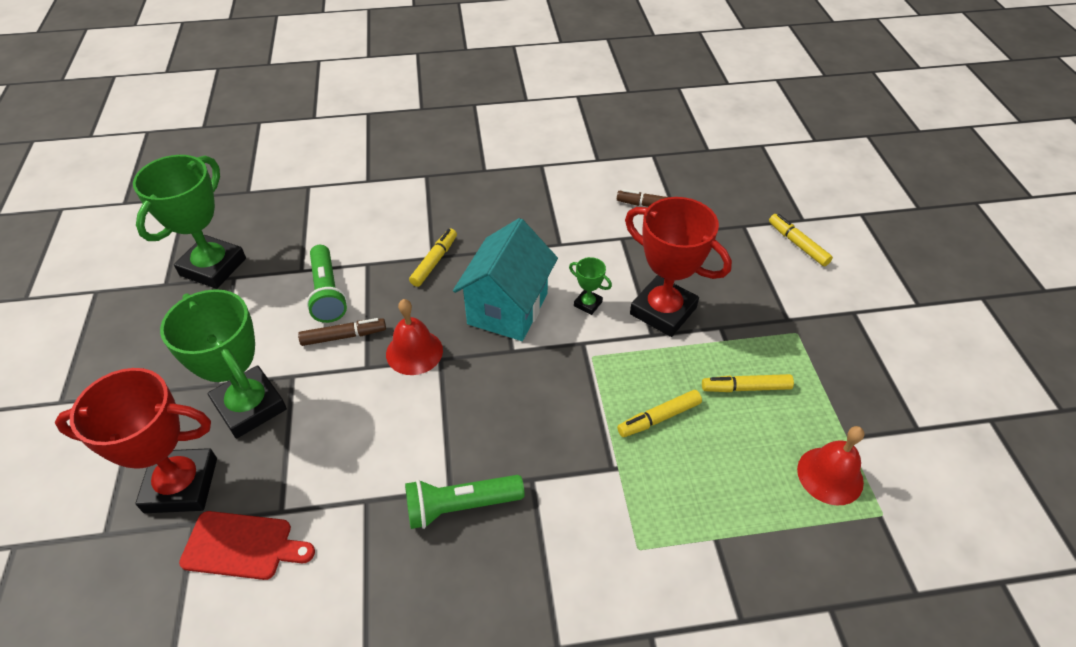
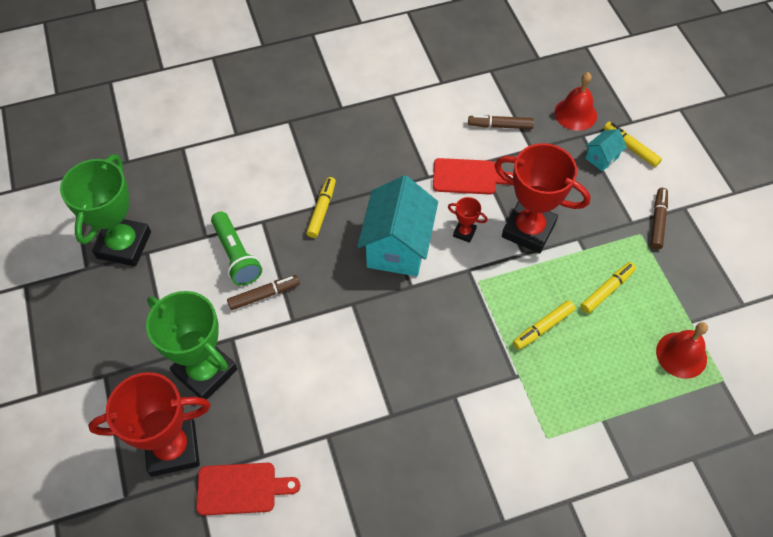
camera: 10 degrees left, 10 degrees up
red bell [386,299,443,375] -> red bell moved to [555,72,597,131]
green flashlight [405,475,525,529] -> none
green trophy [569,257,612,315] -> red trophy [448,197,488,243]
yellow marker [702,374,794,392] -> yellow marker turned 150 degrees clockwise [581,262,636,314]
none -> red cutting board [433,158,513,195]
none -> turquoise house [585,129,627,171]
none -> brown marker [651,188,668,250]

